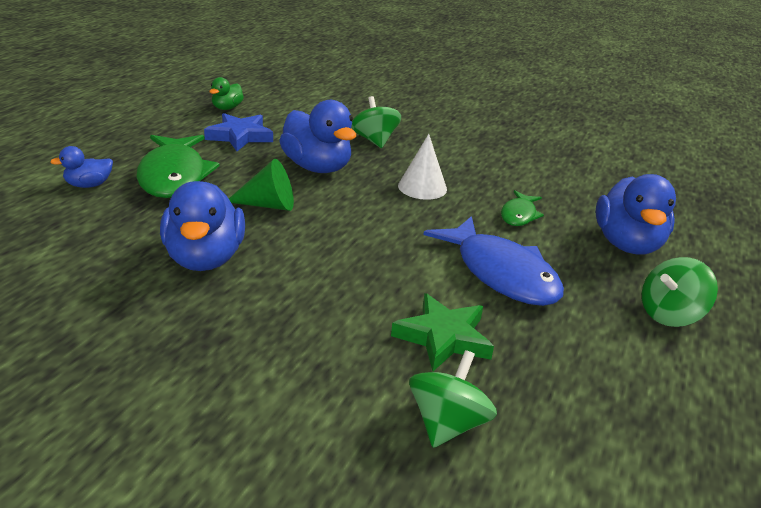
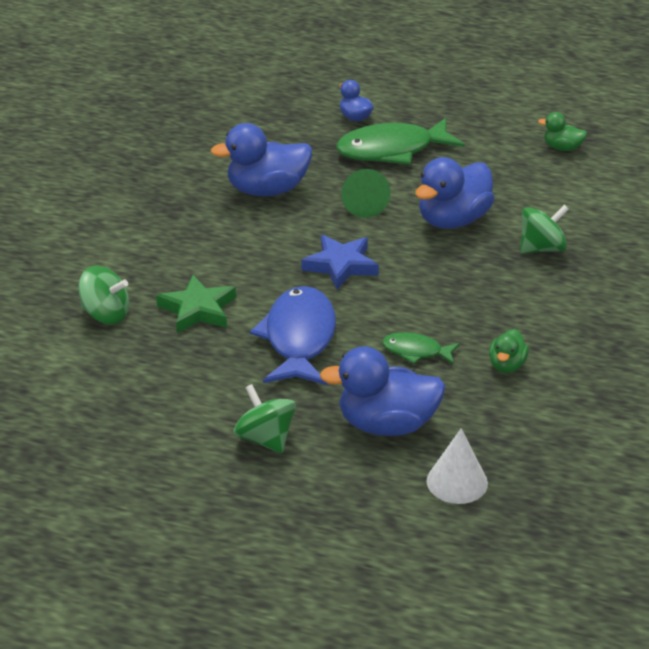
camera: 85 degrees right, 5 degrees up
blue star [204,113,273,151] -> blue star moved to [301,235,379,289]
white cone [398,134,447,200] -> white cone moved to [427,428,488,504]
blue fish [423,216,564,306] -> blue fish turned 135 degrees clockwise [250,286,336,385]
none -> green duck [489,329,529,373]

